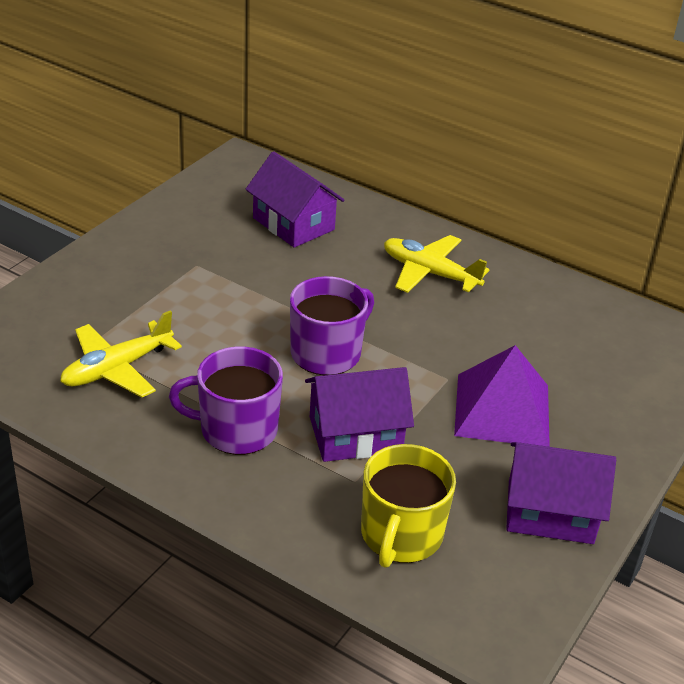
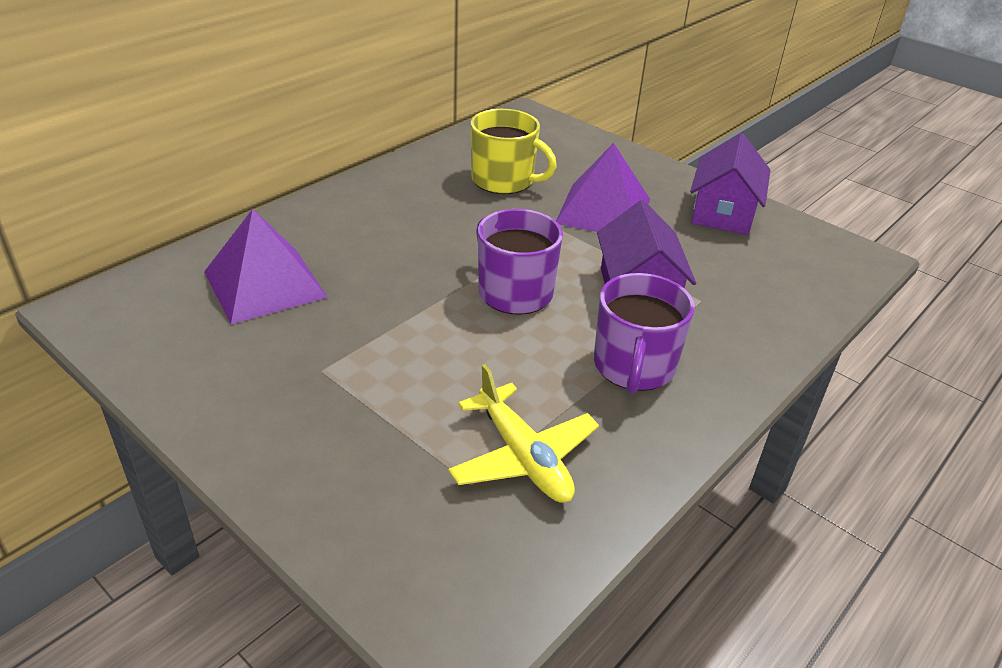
camera: 80 degrees left, 0 degrees up
purple house [245,151,344,248] -> purple pyramid [204,209,328,324]
yellow mug [361,444,456,568] -> yellow mug moved to [471,109,557,194]
yellow plane [384,235,490,293] -> none

